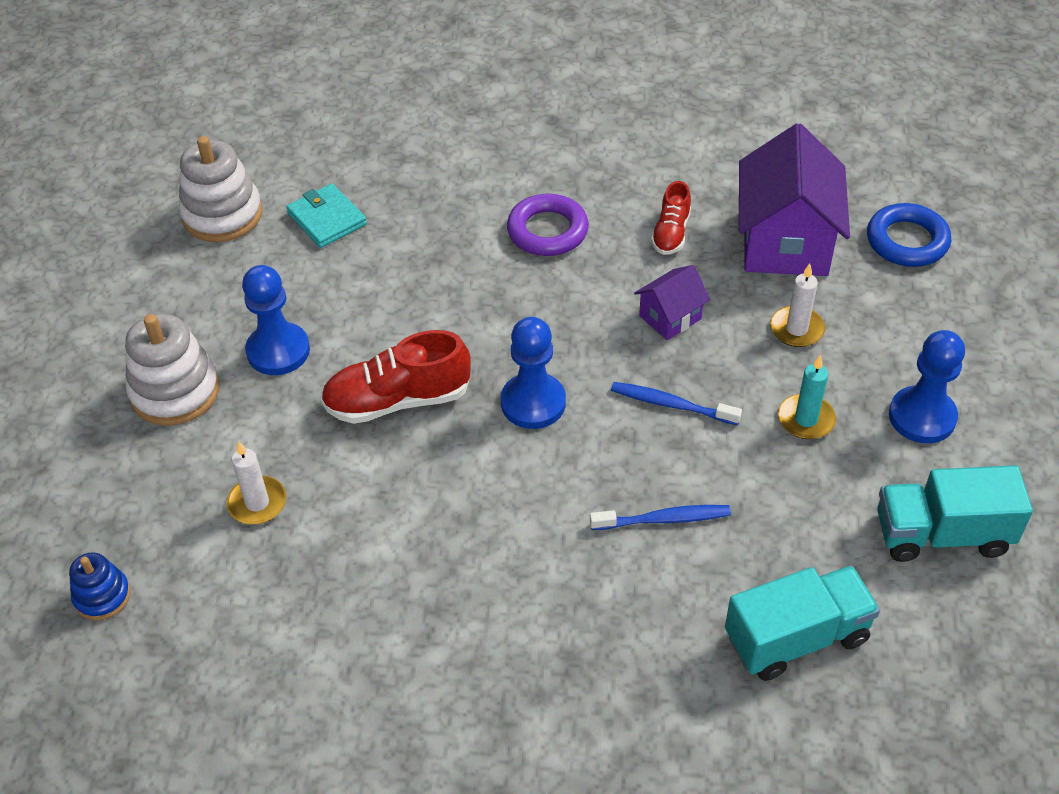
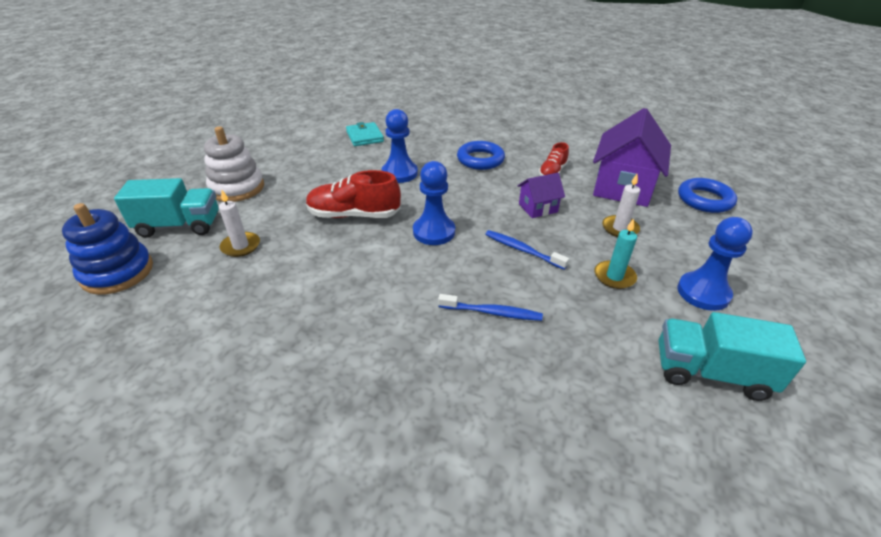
camera: 15 degrees right, 10 degrees down
blue stacking toy [69,552,131,620] -> blue stacking toy [62,203,153,295], size x1.78
white stacking toy [179,136,262,242] -> none
blue pawn [242,265,310,375] -> blue pawn moved to [382,109,418,183]
purple ring [507,194,589,256] -> blue ring [457,141,505,170]
turquoise truck [725,566,880,681] -> turquoise truck moved to [114,178,219,238]

